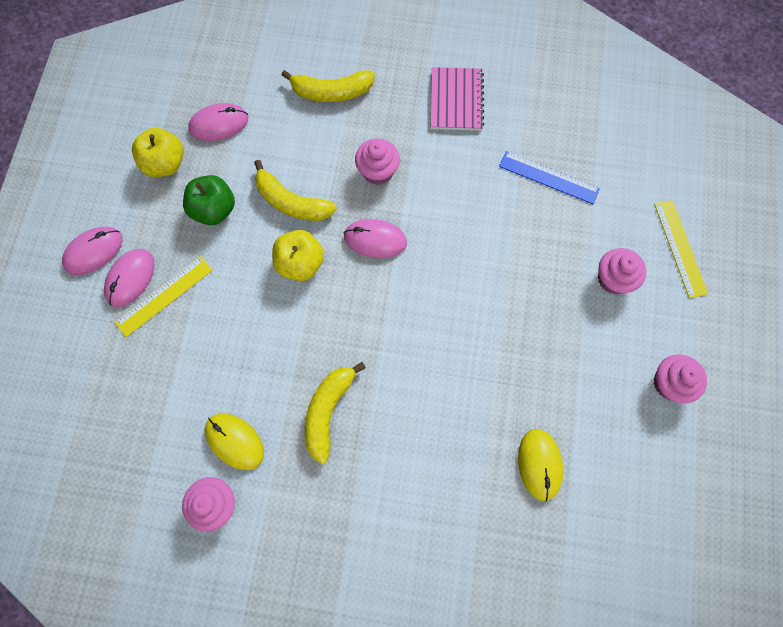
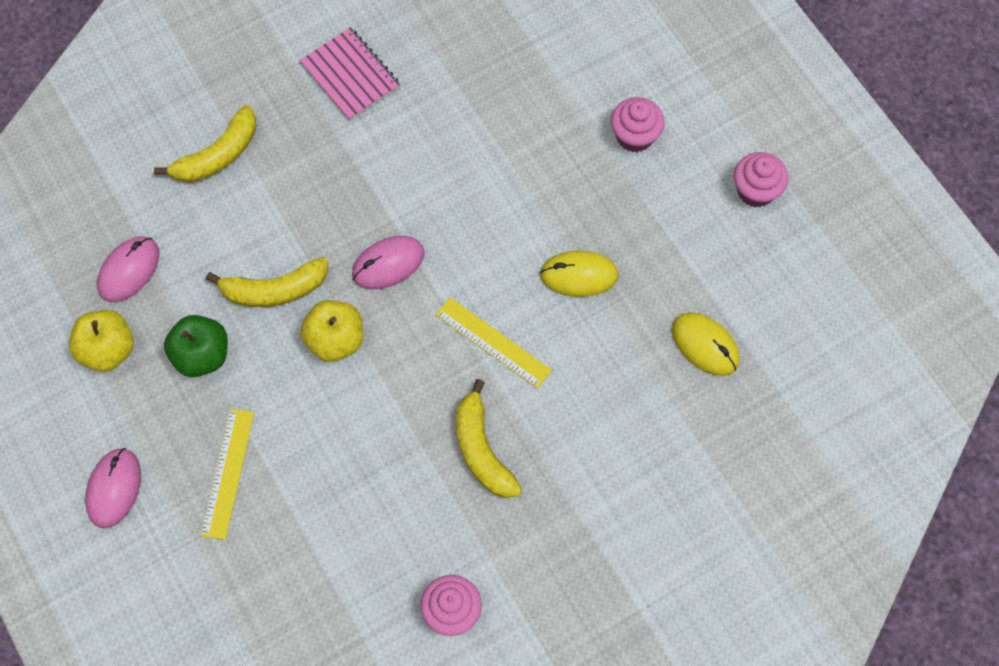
camera: 40 degrees left, 5 degrees down
pink mouse [104,249,154,307] -> none
yellow mouse [205,413,264,470] -> yellow mouse moved to [540,250,618,297]
pink cupcake [355,138,400,185] -> none
blue ruler [499,151,600,204] -> none
yellow ruler [654,200,708,298] -> yellow ruler moved to [435,298,552,389]

